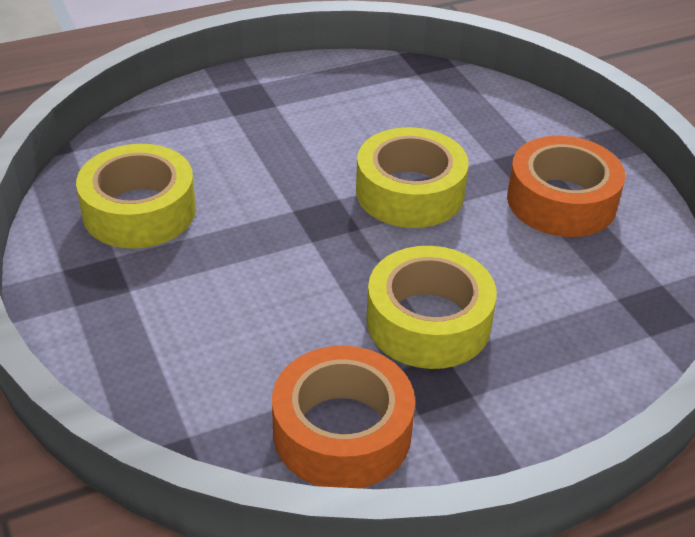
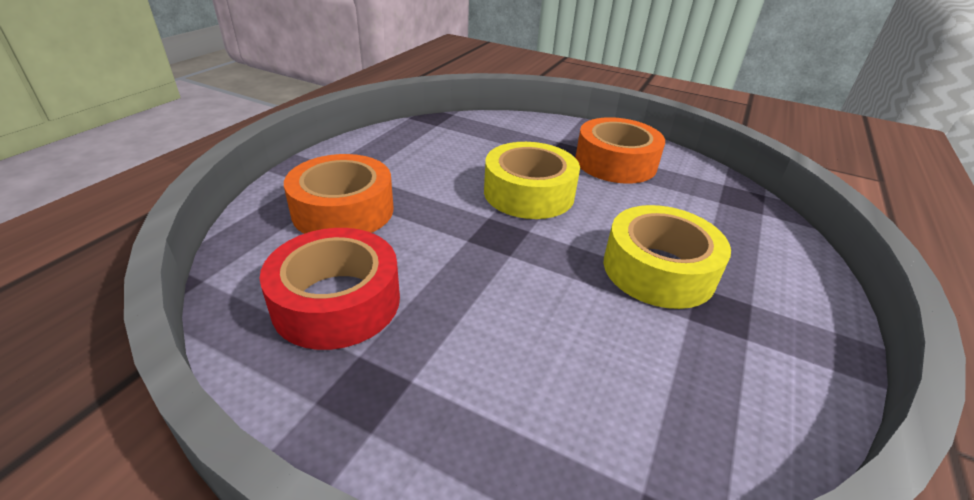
camera: 40 degrees left, 5 degrees down
yellow tape [76,144,196,249] -> red tape [259,228,400,350]
orange tape [272,346,415,488] -> orange tape moved to [284,154,393,234]

